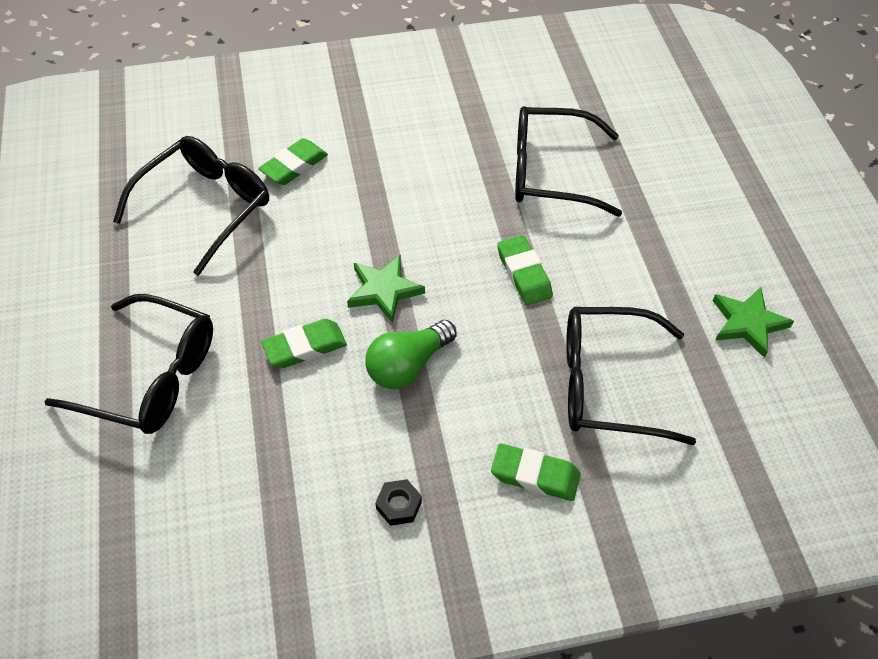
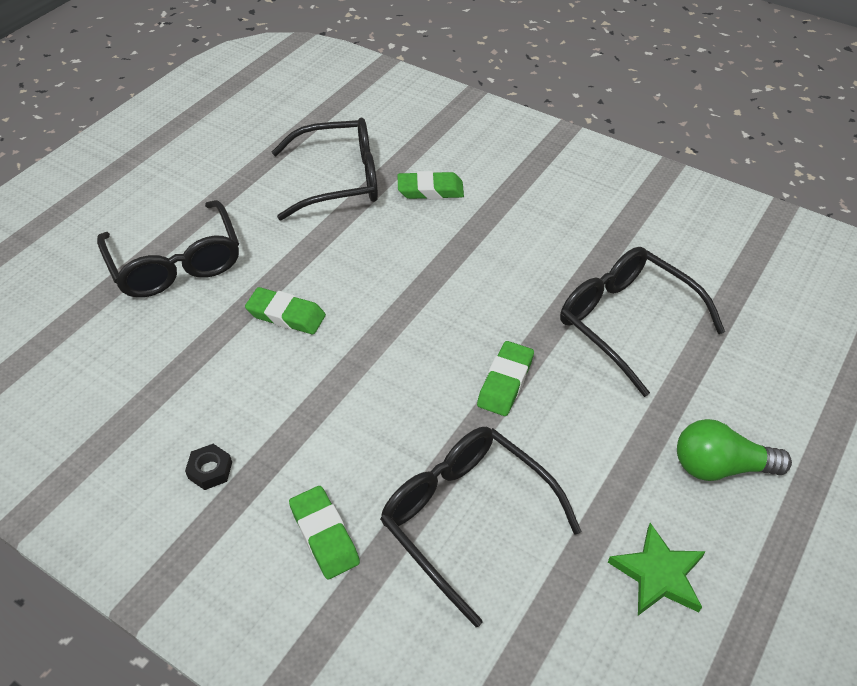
camera: 45 degrees right, 5 degrees down
green star [347,255,425,323] -> none
green light bulb [365,320,457,389] -> green light bulb moved to [677,419,792,481]

